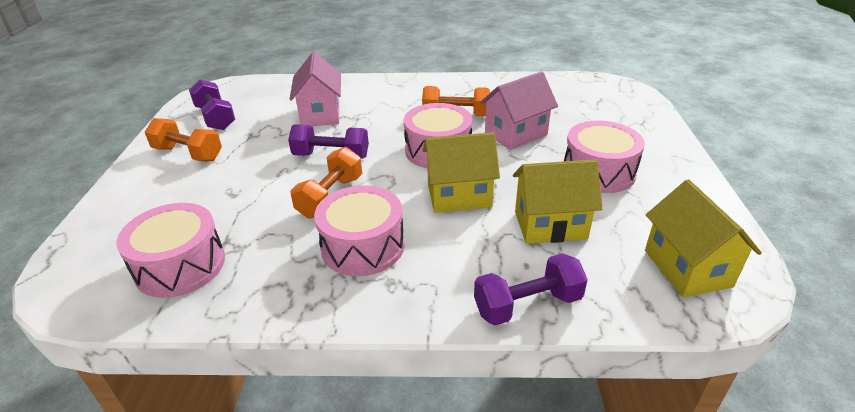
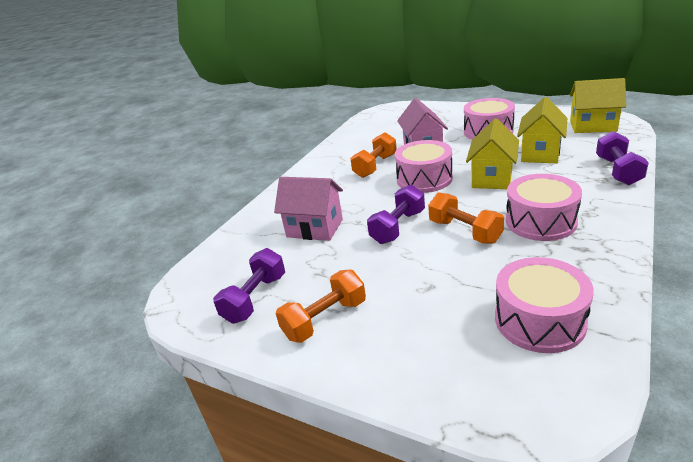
camera: 60 degrees left, 5 degrees down
purple dumbbell [189,79,235,130] -> purple dumbbell turned 60 degrees counterclockwise [213,248,285,324]

